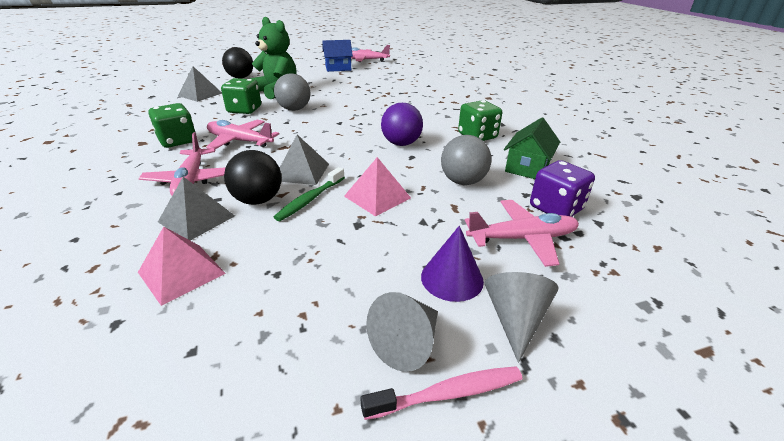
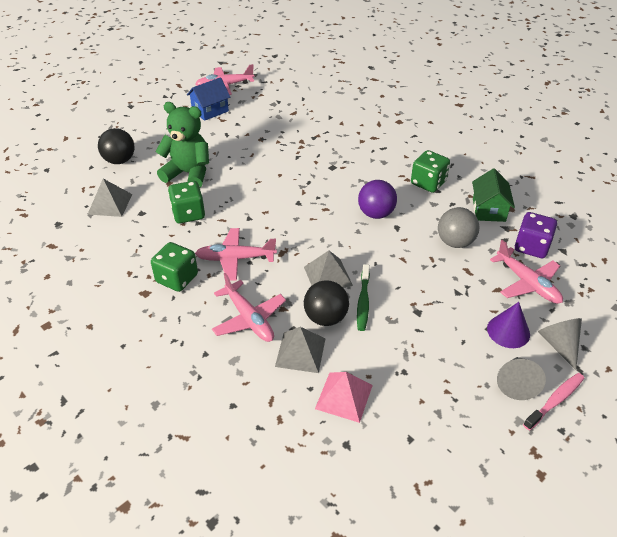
camera: 25 degrees left, 10 degrees up
grey ball [274,73,310,111] -> none
pink pyramid [344,157,411,217] -> none
pink plane [465,200,579,267] -> pink plane turned 90 degrees clockwise [490,240,563,304]

